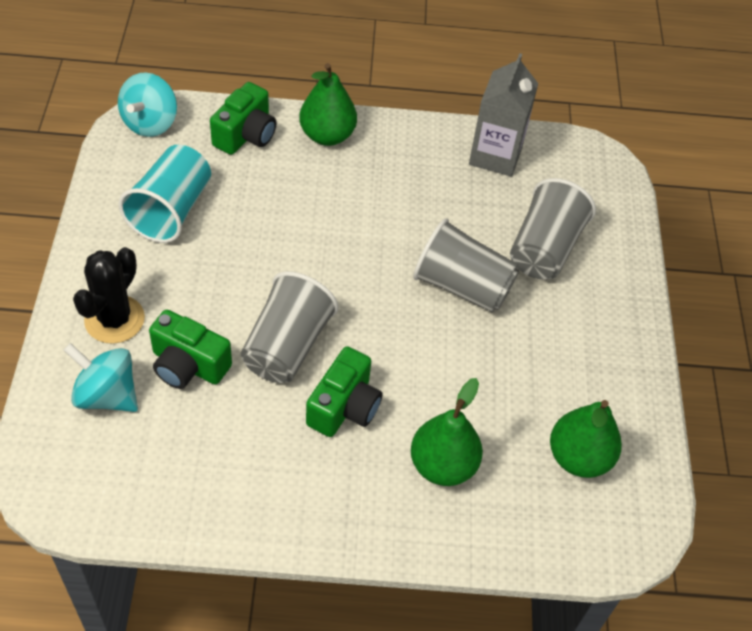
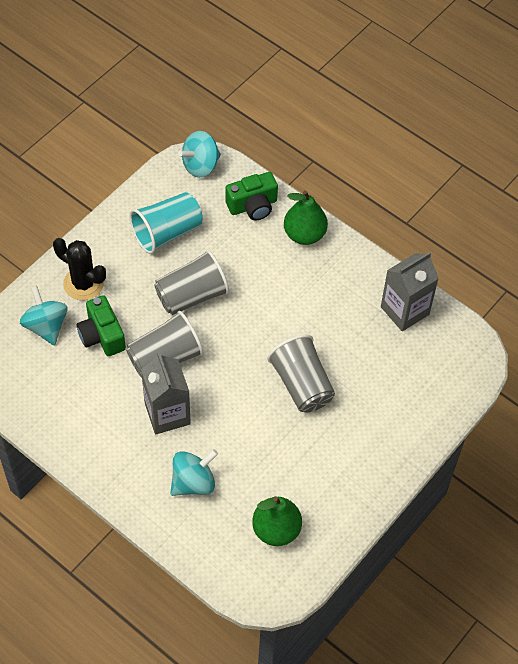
camera: 40 degrees right, 5 degrees up
black cactus [73,247,145,344] -> black cactus turned 60 degrees clockwise [53,238,106,301]
green camera [306,346,382,437] -> grey carton [141,352,191,435]
green pear [411,378,483,486] -> turquoise spinning top [170,449,218,496]
grey cup [510,178,596,280] -> grey cup moved to [154,250,229,315]

